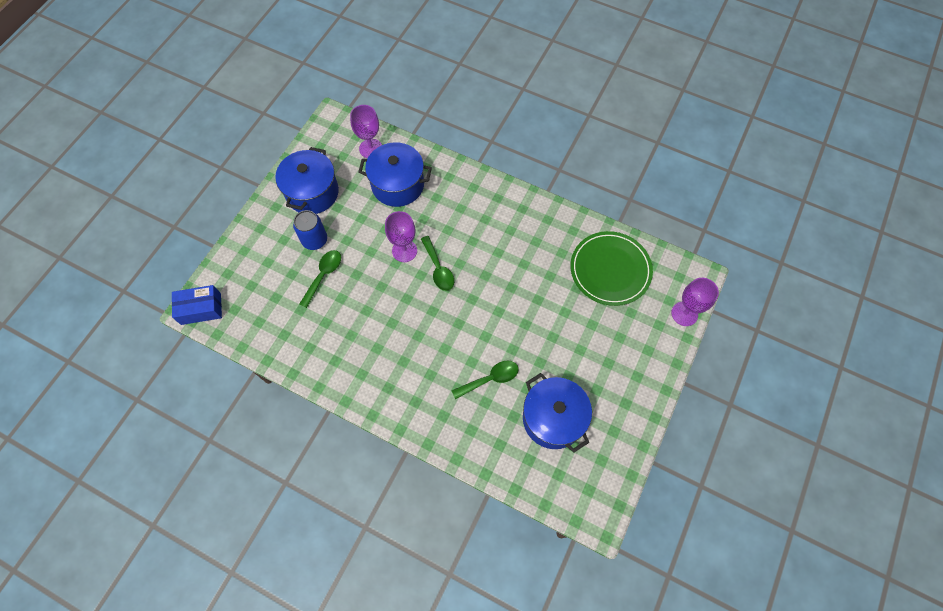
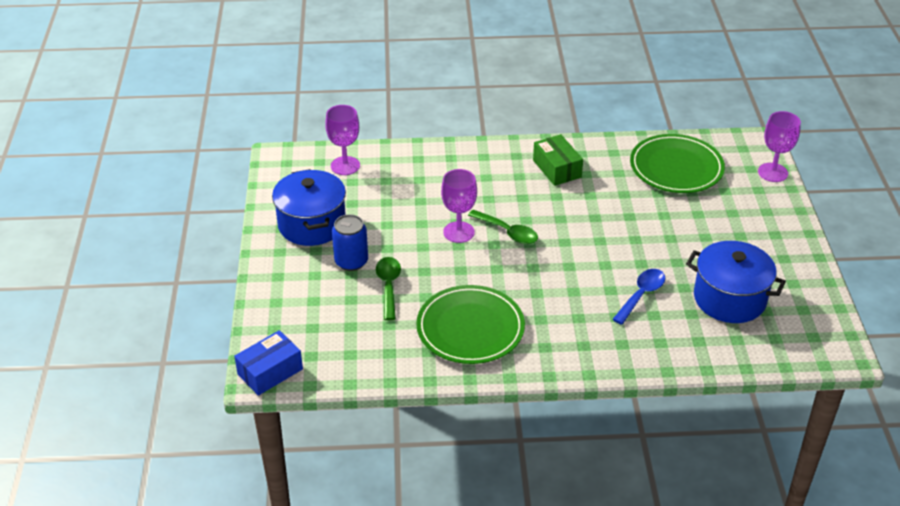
camera: 30 degrees left, 25 degrees down
blue pot [358,142,432,207] -> none
green spoon [452,361,519,399] -> blue spoon [612,269,665,325]
none -> green plate [416,285,525,364]
none -> green box [533,134,583,186]

